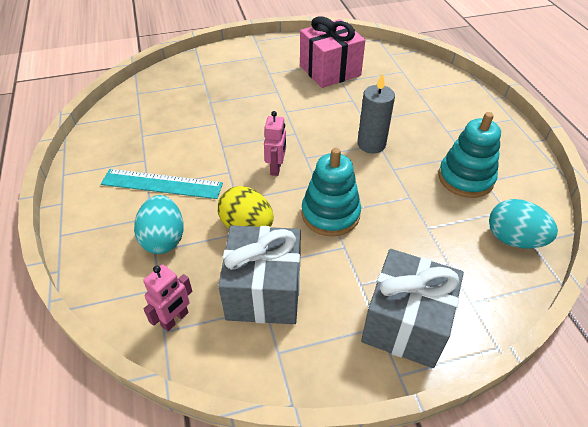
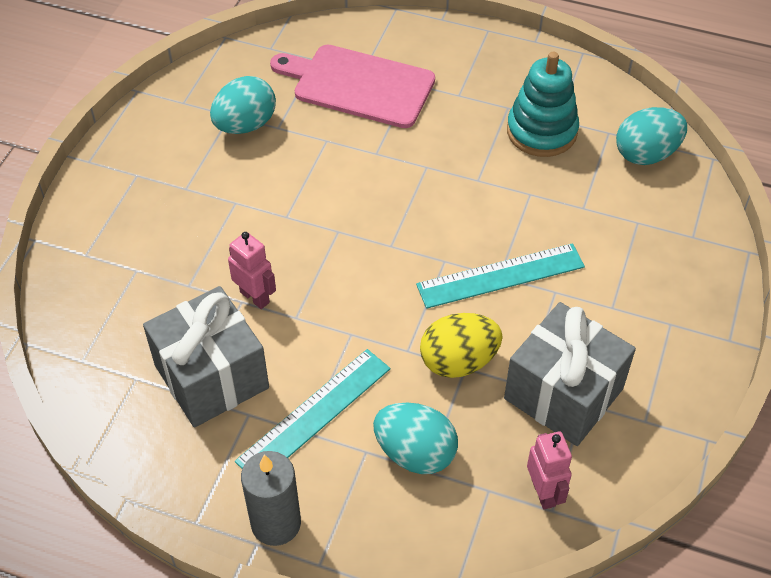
camera: 55 degrees left, 5 degrees up
pink robot [264,111,286,176] -> pink robot moved to [228,232,276,309]
pink gift [300,16,365,88] -> turquoise egg [210,76,276,134]
turquoise stacking toy [302,148,361,236] -> turquoise ruler [416,243,585,309]
grey candle [357,73,395,154] -> grey candle moved to [241,451,301,546]
grey gift [361,249,464,368] -> grey gift moved to [143,286,269,427]
none -> pink cutting board [270,44,435,128]

